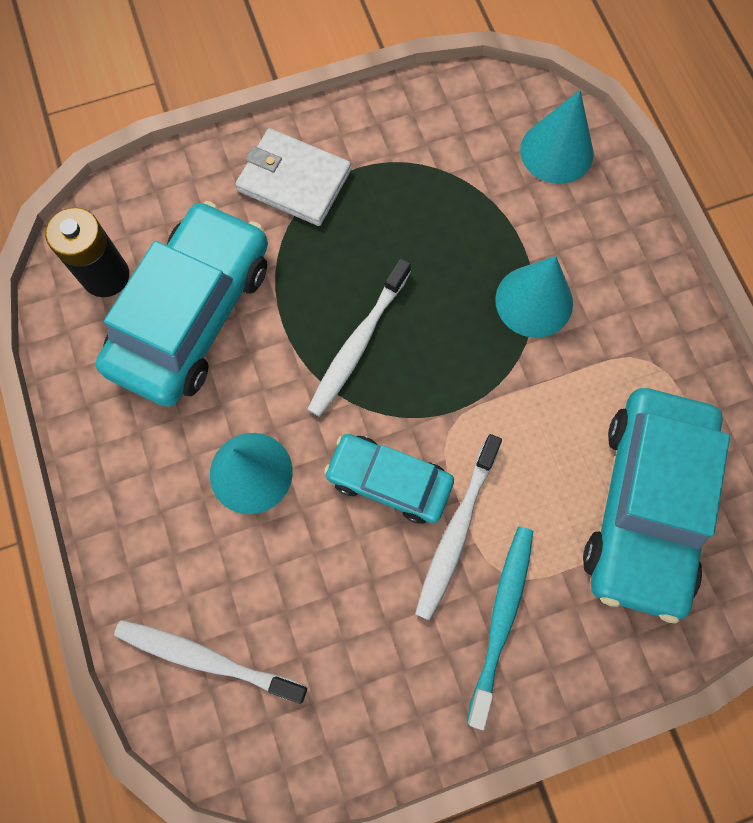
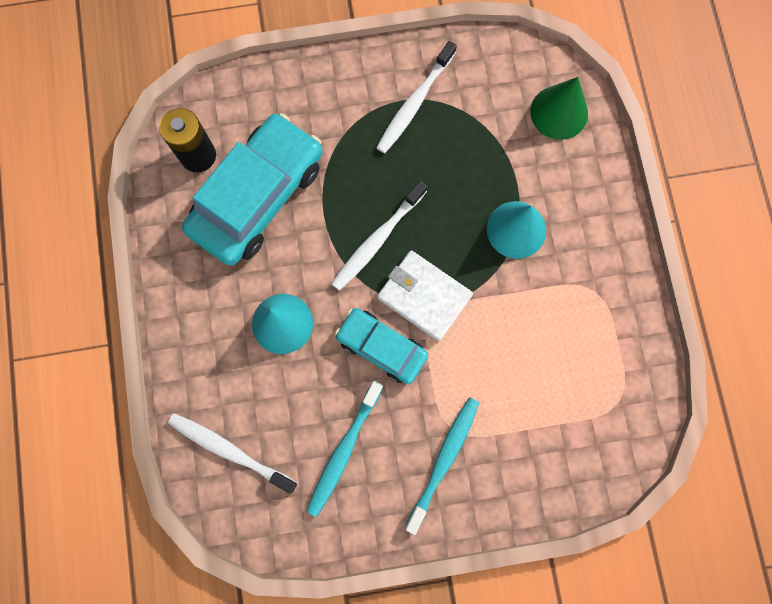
camera: 10 degrees right, 5 degrees up
white wallet [236,128,351,226] -> white wallet moved to [377,250,473,341]
white toothbrush [415,434,502,621] -> white toothbrush moved to [376,41,457,154]
turquoise cone [520,90,594,184] -> green cone [530,77,588,140]
turquoise car [583,388,730,624] -> none
none -> turquoise toothbrush [306,380,383,517]

